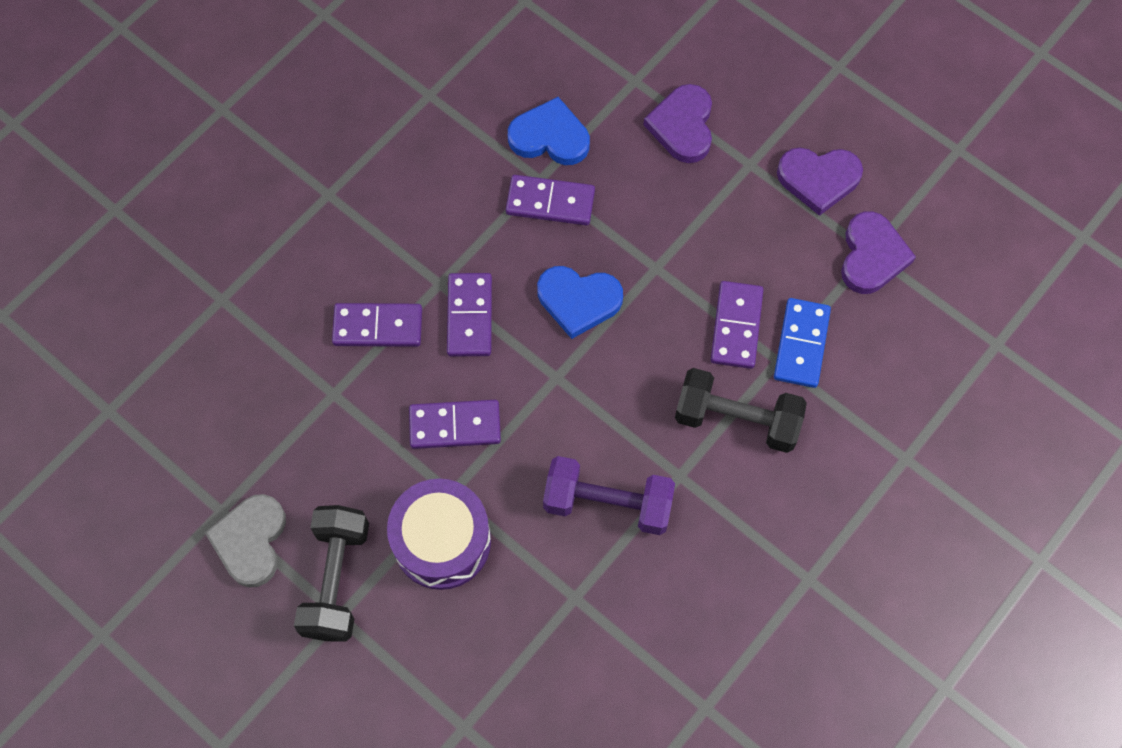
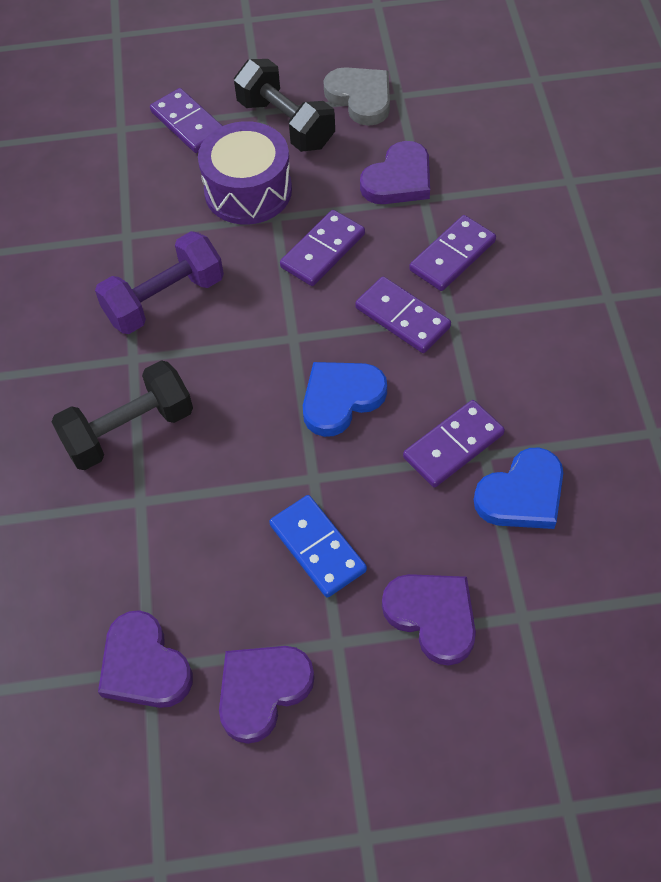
camera: 135 degrees right, 10 degrees down
purple domino [711,281,764,369] -> purple domino moved to [150,88,222,153]
blue domino [774,298,831,388] -> blue domino moved to [269,495,367,598]
none -> purple heart [360,141,430,204]

